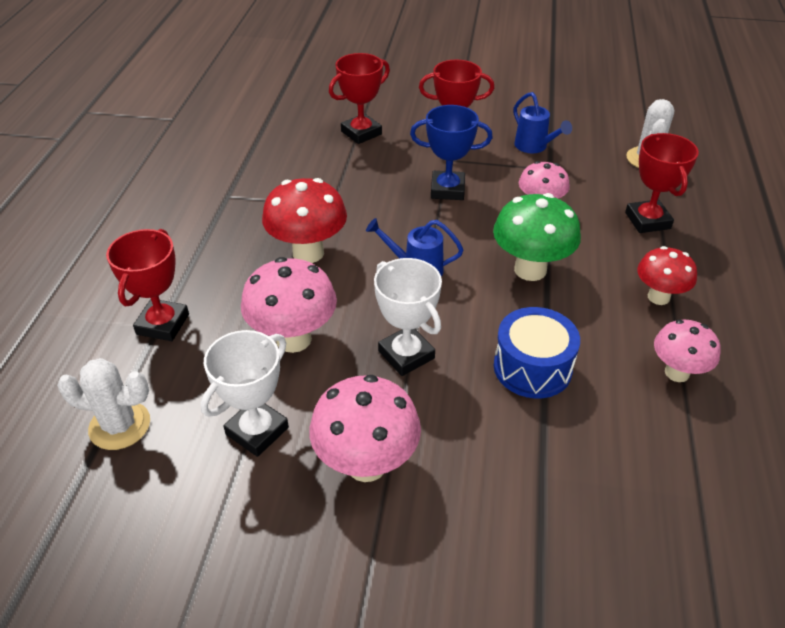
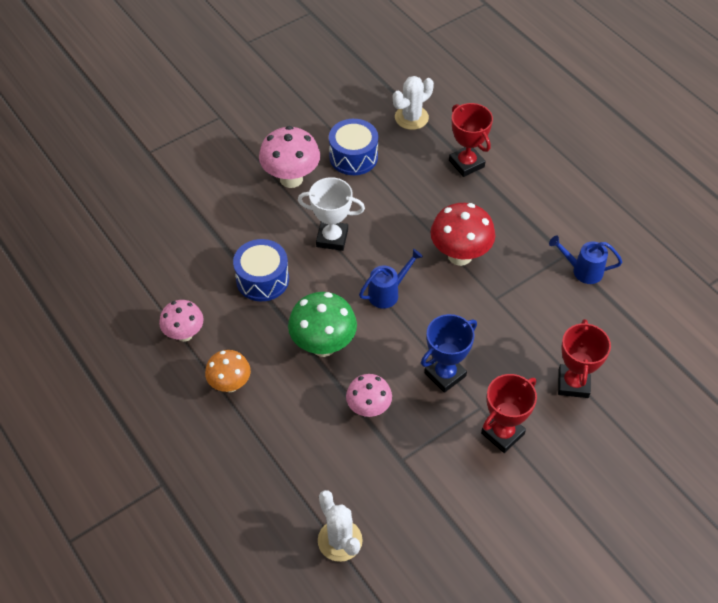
camera: 135 degrees right, 10 degrees up
white trophy [201,330,289,457] -> blue drum [329,119,378,175]
pink mushroom [241,257,337,353] -> none
blue watering can [513,92,572,153] -> blue watering can moved to [549,235,622,284]
red trophy [625,133,699,233] -> none
red mushroom [637,246,697,305] -> orange mushroom [205,350,251,392]

